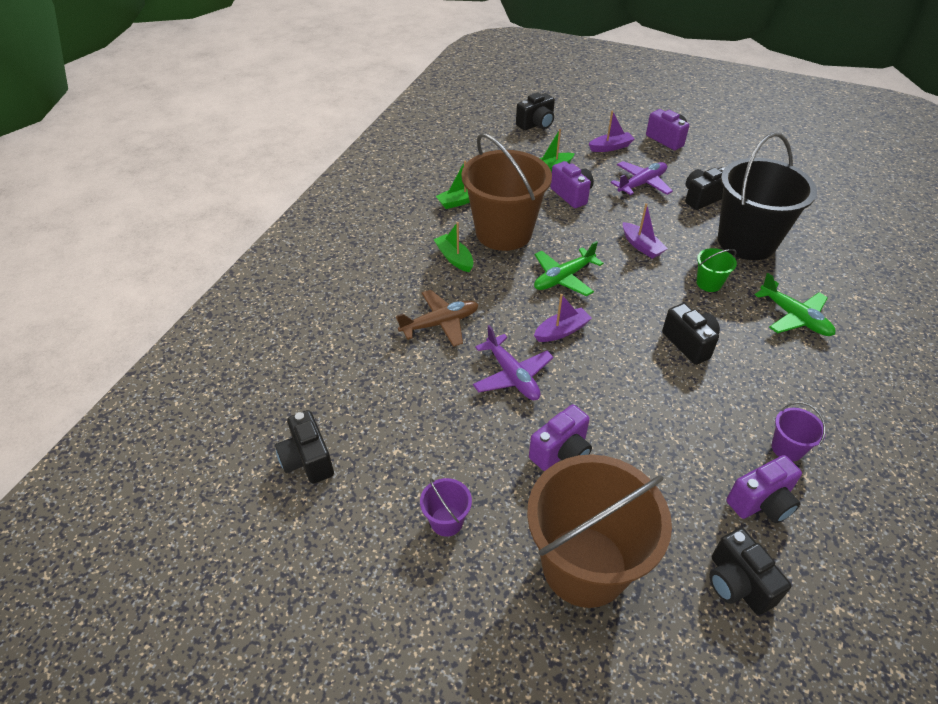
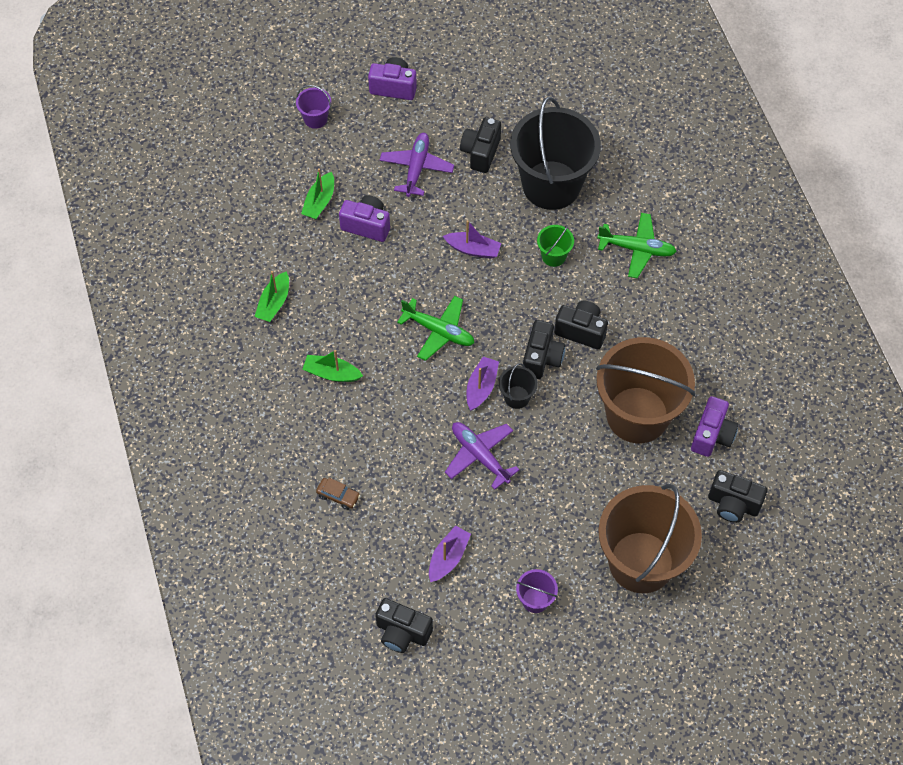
camera: 40 degrees left, 15 degrees up
brown plane [396,290,478,347] -> none
brown bucket [461,133,552,251] -> brown bucket moved to [596,337,695,443]
purple plane [473,325,553,400] -> purple plane turned 150 degrees counterclockwise [445,422,519,490]
black camera [516,93,555,131] -> black camera moved to [523,320,565,379]
purple camera [529,405,592,471] -> none
green plane [534,241,603,296] -> green plane turned 75 degrees counterclockwise [397,296,474,361]
purple boat [589,111,635,152] -> purple boat moved to [429,526,471,582]
purple bucket [772,402,826,462] -> purple bucket moved to [296,85,331,129]
none -> brown car [316,478,360,510]
none -> black bucket [499,363,538,409]

